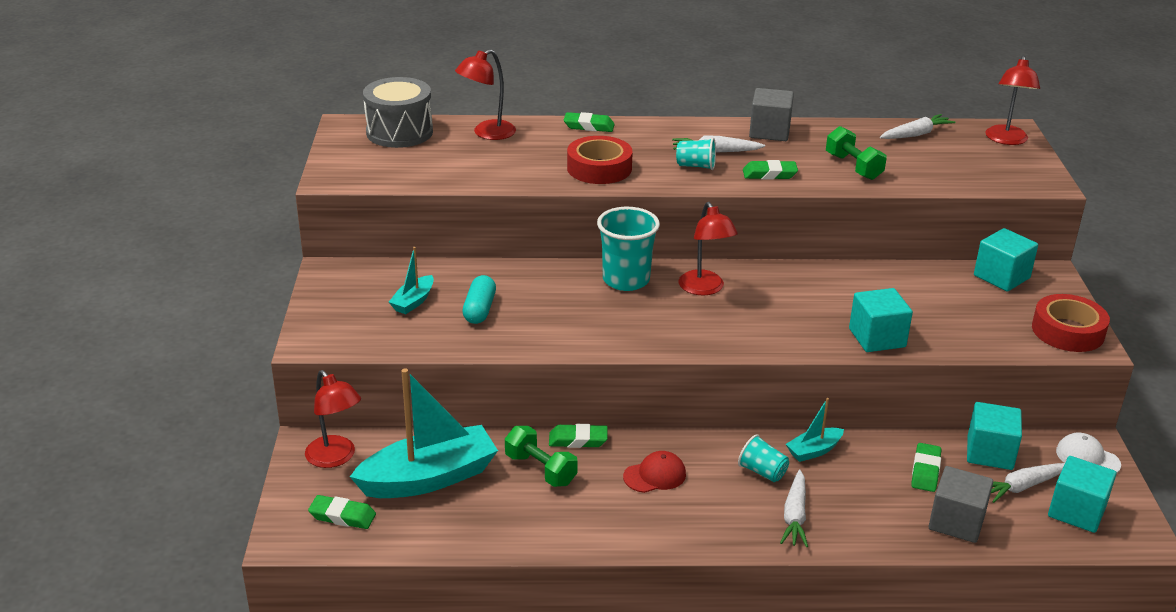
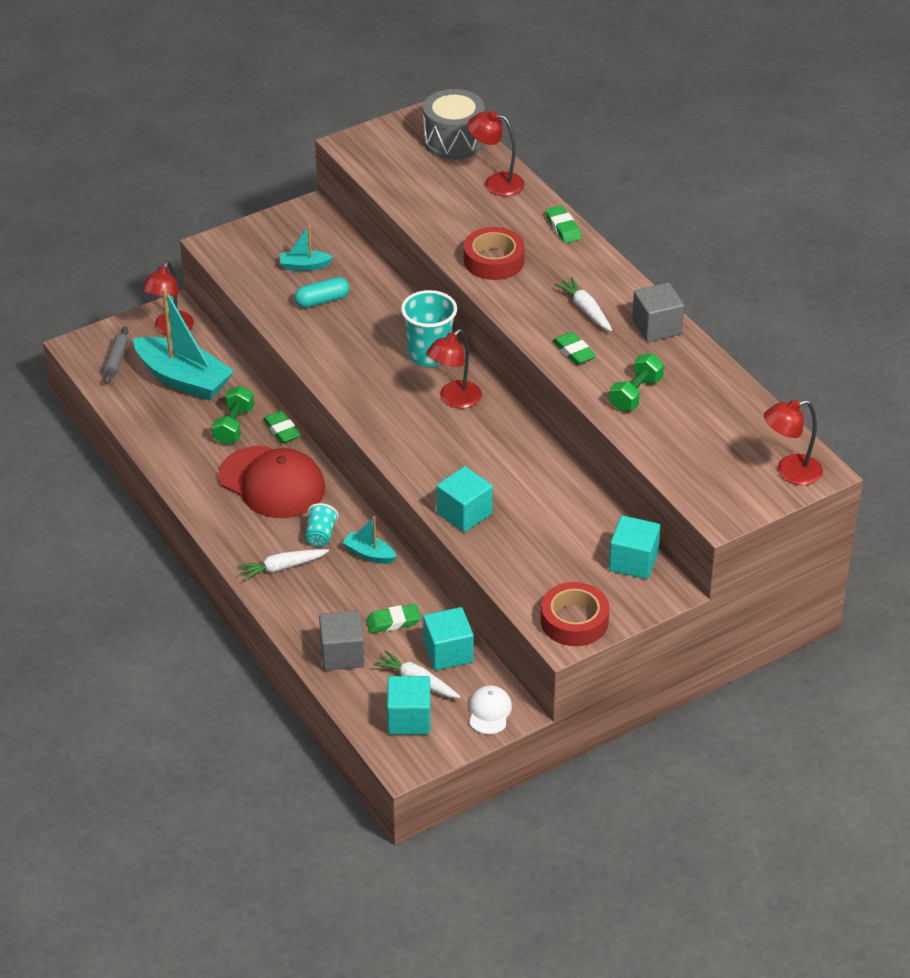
camera: 60 degrees right, 10 degrees up
green eraser [308,495,376,529] -> grey rolling pin [103,326,129,384]
red cap [623,451,686,493] -> red cap [219,446,325,518], size x2.13
turquoise cup [676,138,716,170] -> none
white carrot [880,114,955,139] -> none

